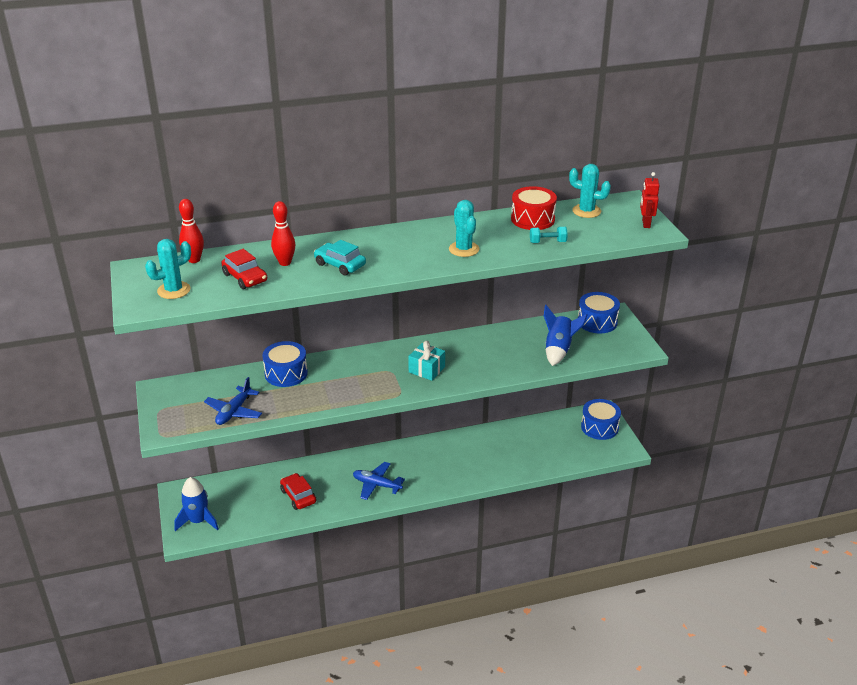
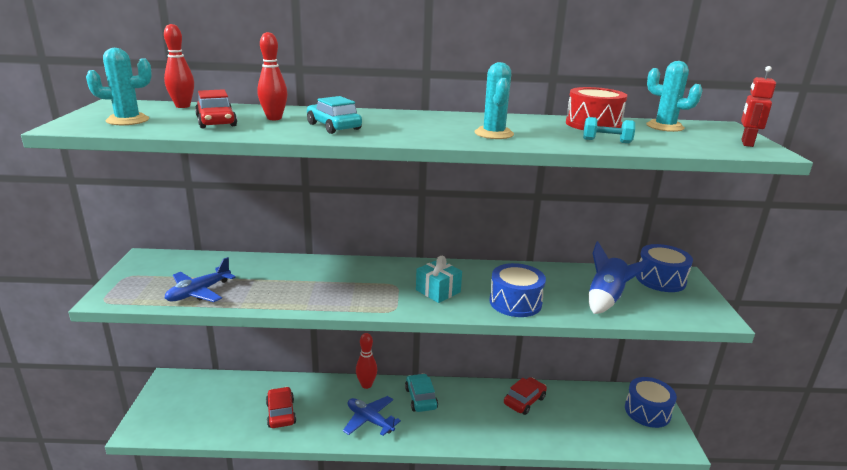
camera: 15 degrees right, 10 degrees down
blue rocket [174,477,219,531] -> none
blue drum [262,341,308,387] -> blue drum moved to [489,263,546,317]
none -> red bowling pin [356,333,377,389]
none -> turquoise car [405,373,438,412]
none -> red car [504,377,547,415]

